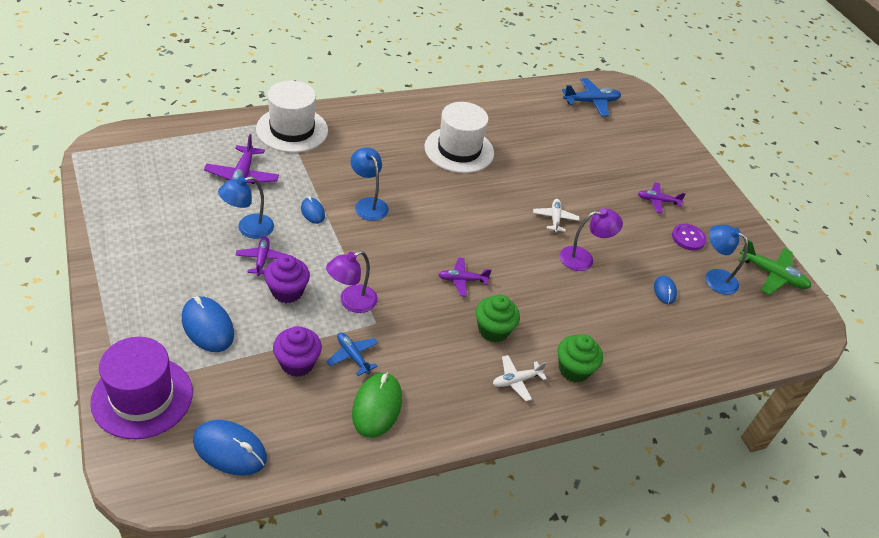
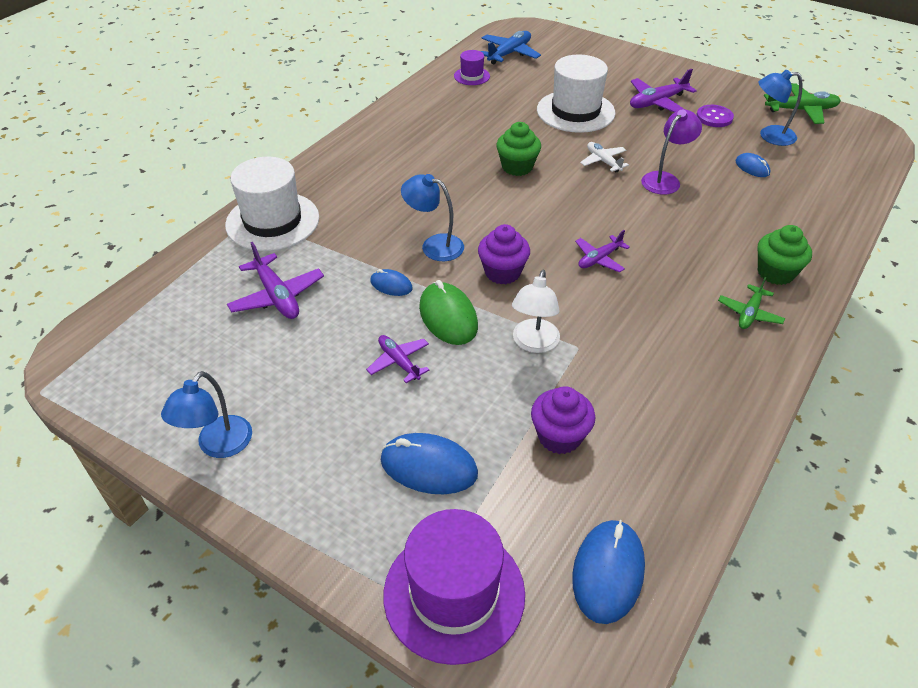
camera: 30 degrees left, 0 degrees up
blue mouse [193,420,267,476] -> blue mouse turned 60 degrees counterclockwise [572,520,645,624]
blue lamp [218,176,274,239] -> blue lamp moved to [161,371,252,458]
purple cupcake [264,255,310,303] -> purple cupcake moved to [478,224,530,284]
purple lamp [326,251,378,313] -> white lamp [512,270,560,353]
blue plane [326,332,378,376] -> none
green mouse [352,372,402,438] -> green mouse moved to [419,280,478,345]
white hat [425,102,494,173] -> white hat moved to [537,54,615,133]
green cupcake [476,295,520,342] -> green cupcake moved to [496,122,541,176]
white plane [493,355,547,401] -> green plane [718,277,785,329]
purple plane [638,183,686,214] -> purple plane [630,69,697,112], size x1.54
none -> purple hat [454,50,490,85]

